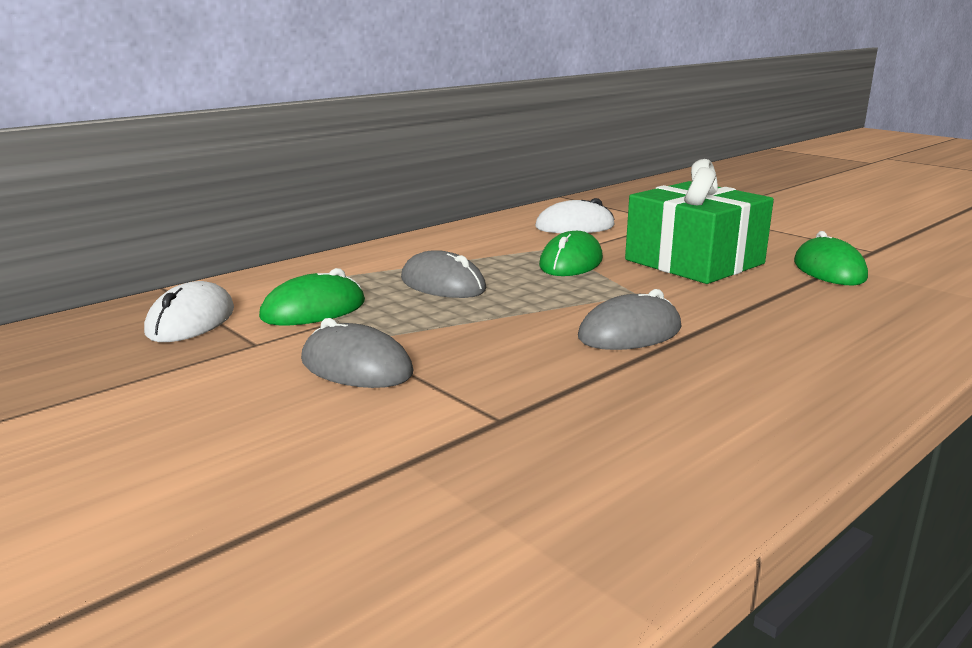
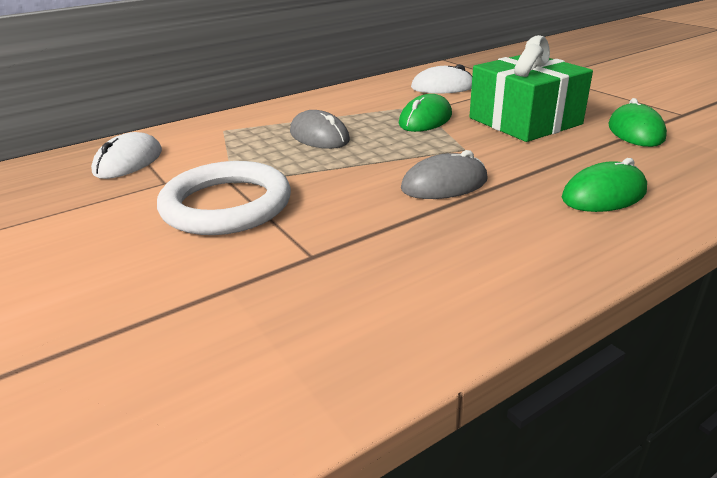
camera: 10 degrees right, 10 degrees up
green mouse [259,268,365,326] -> green mouse moved to [562,158,647,212]
grey mouse [301,318,414,388] -> white ring [157,161,291,235]

